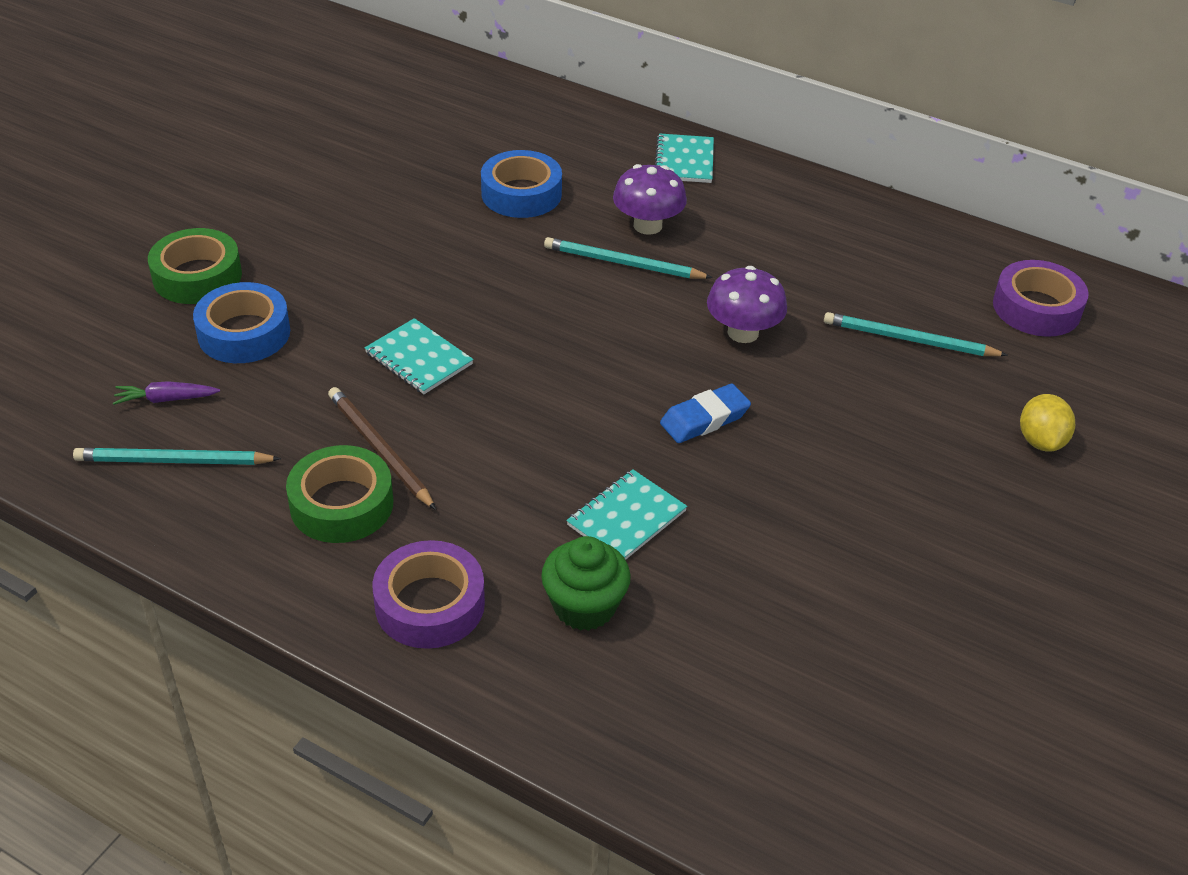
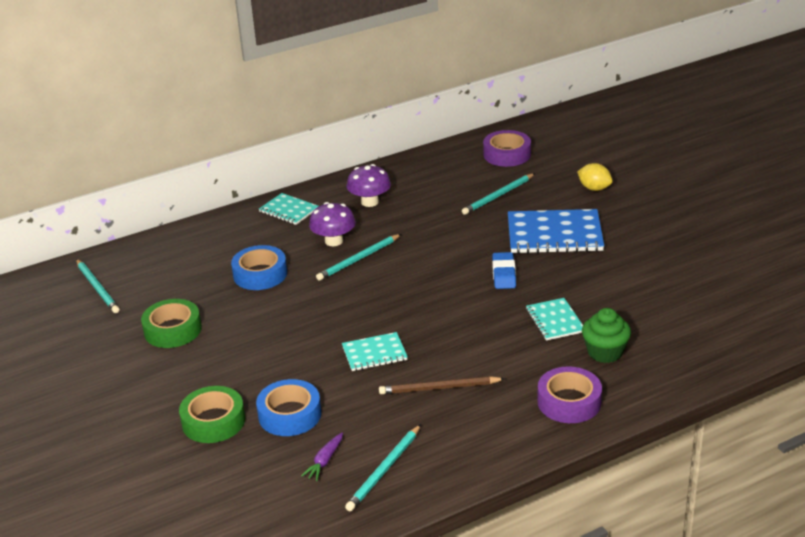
camera: 55 degrees left, 10 degrees down
green tape [286,445,393,543] -> green tape moved to [141,299,202,348]
purple mushroom [707,266,787,343] -> purple mushroom moved to [346,164,391,207]
none -> turquoise pencil [76,259,120,313]
none -> blue notebook [508,209,604,253]

